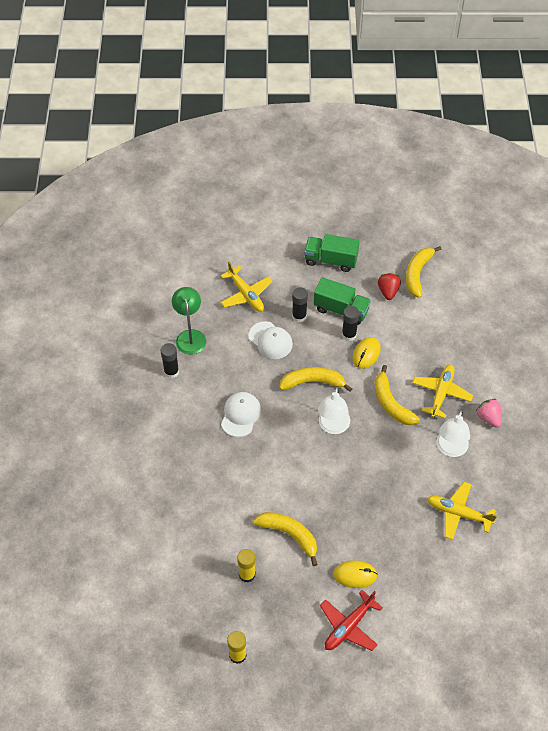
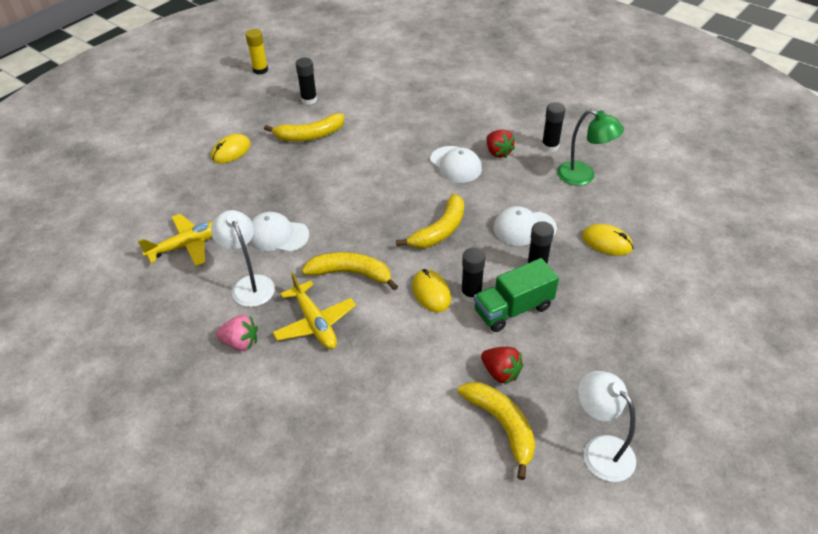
camera: 130 degrees right, 10 degrees down
yellow plane [220,262,273,312] -> yellow mouse [582,224,633,256]
yellow glue stick [237,549,256,583] -> black glue stick [295,58,317,105]
green truck [304,234,360,272] -> none
white lamp [318,386,350,434] -> white lamp moved to [578,371,636,482]
red plane [320,590,383,651] -> none
none -> white cap [249,212,309,252]
none -> red strawberry [486,130,515,158]

